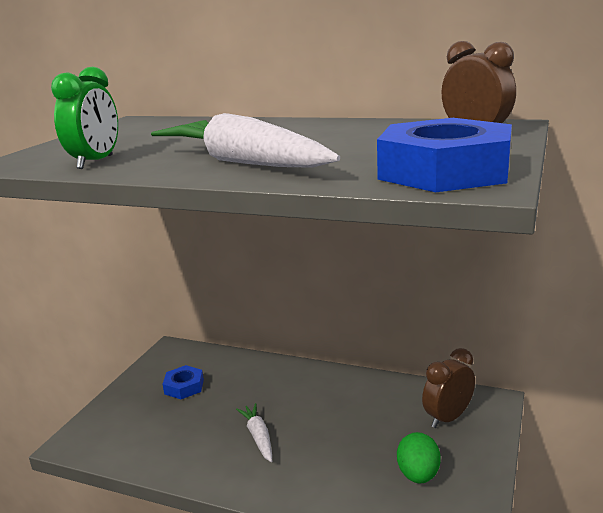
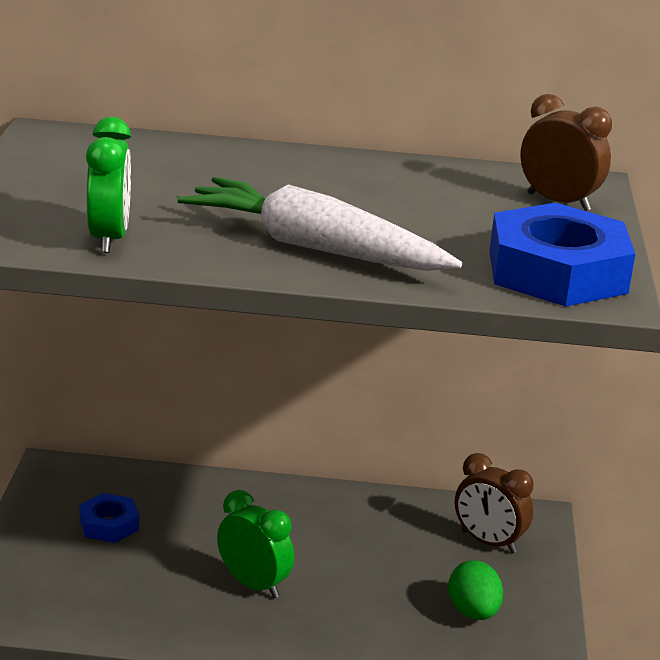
camera: 20 degrees left, 5 degrees up
white carrot [236,403,272,462] -> green clock [217,490,294,598]
brown clock [422,348,475,428] -> brown clock turned 90 degrees counterclockwise [455,453,533,553]

